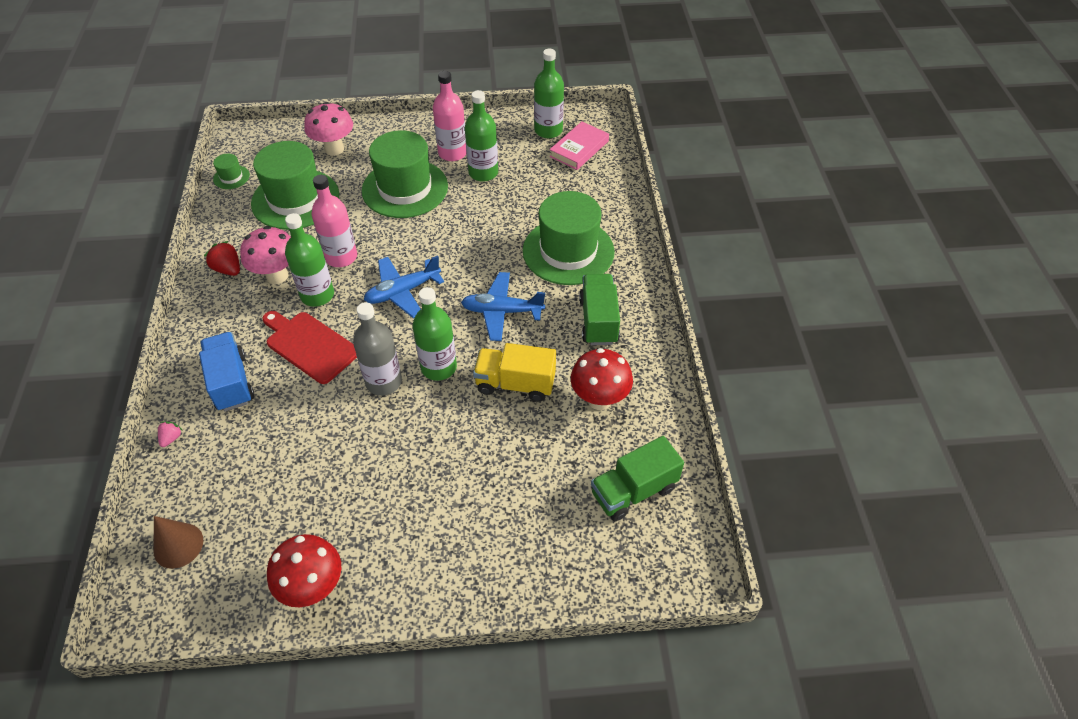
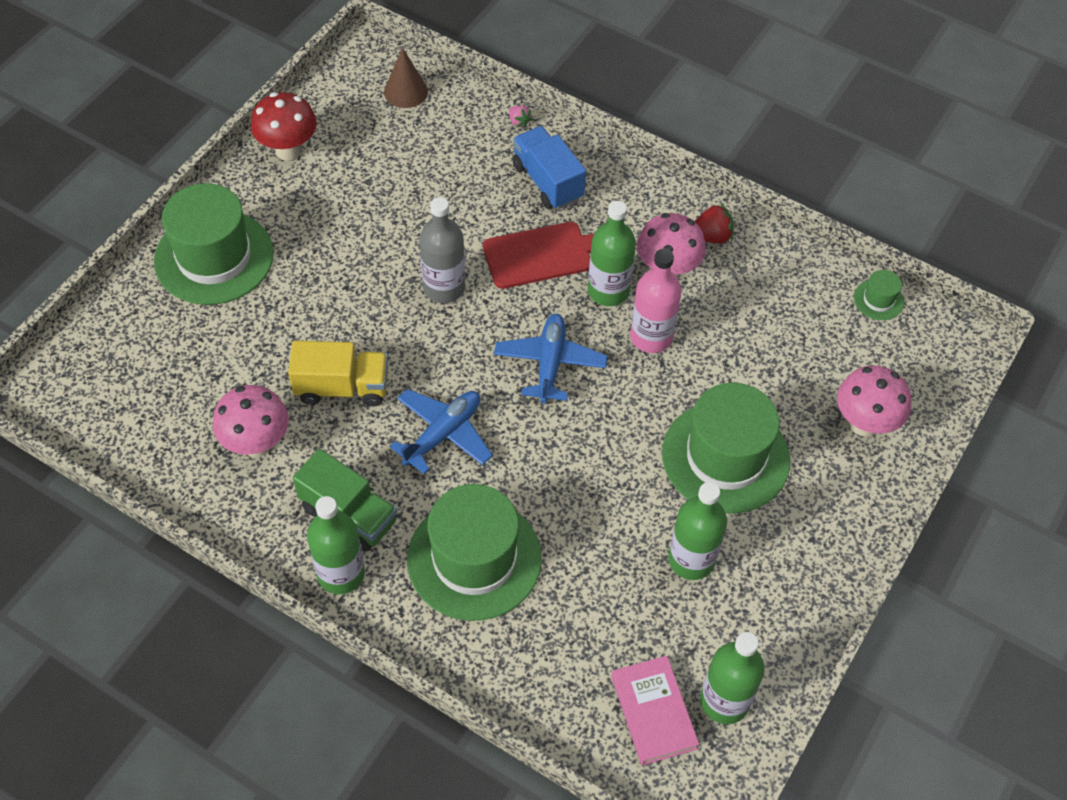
camera: 125 degrees right, 5 degrees up
blue truck [199,332,254,411] -> blue truck turned 135 degrees counterclockwise [512,126,586,209]
green hat [251,141,339,230] -> green hat moved to [154,183,274,305]
green bottle [413,287,457,381] -> green bottle moved to [307,496,365,594]
pink bottle [433,71,467,161] -> none
yellow truck [473,343,556,402] -> yellow truck turned 45 degrees clockwise [288,341,388,407]
red mushroom [571,348,633,410] -> pink mushroom [213,385,289,457]
green truck [591,436,684,521] -> none

